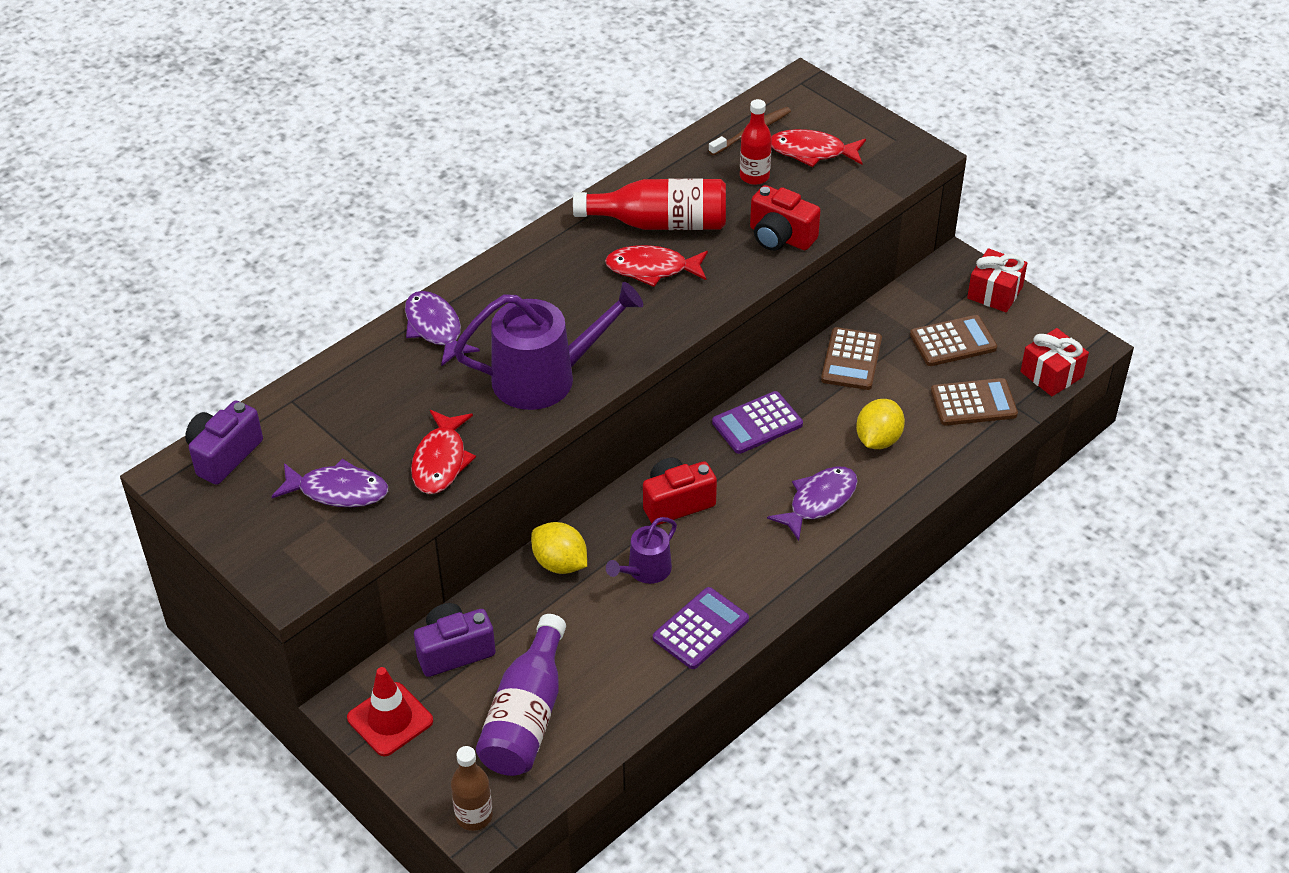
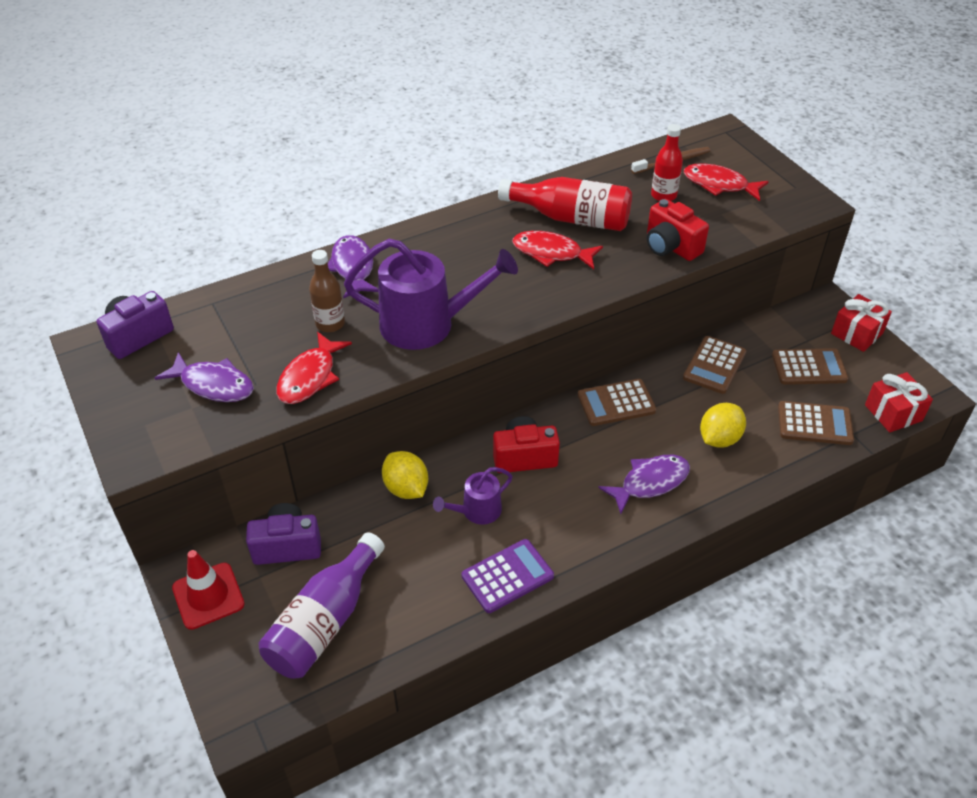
camera: 15 degrees right, 0 degrees up
brown bottle [451,746,493,831] -> brown bottle moved to [309,250,345,332]
purple calculator [712,391,803,454] -> brown calculator [578,379,656,426]

